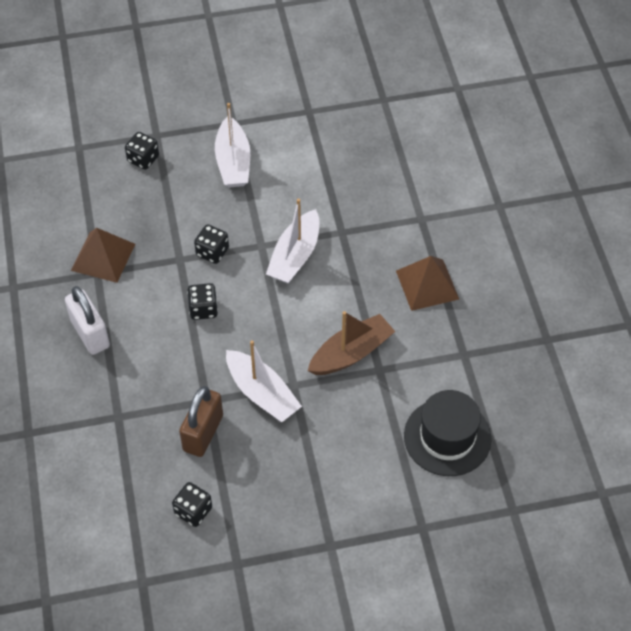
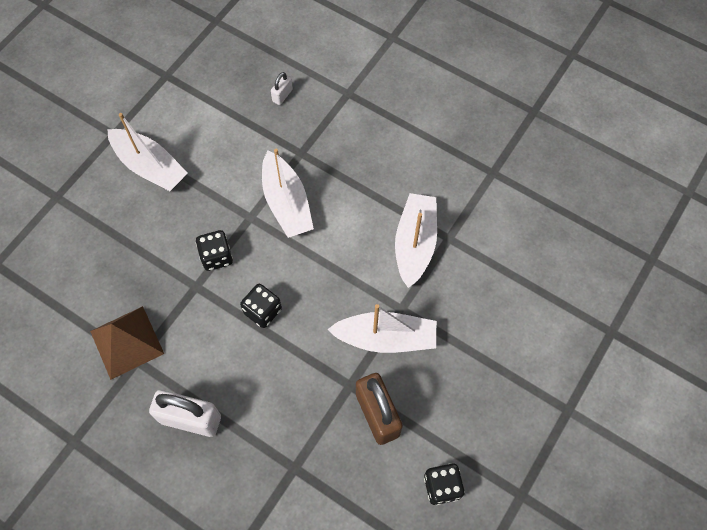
camera: 45 degrees left, 10 degrees up
black dice [125,132,159,170] -> none
brown boat [308,311,395,375] -> white boat [395,193,437,288]
brown pyramid [396,256,459,311] -> none
black hat [404,390,492,476] -> none
none -> white padlock [271,72,293,105]

